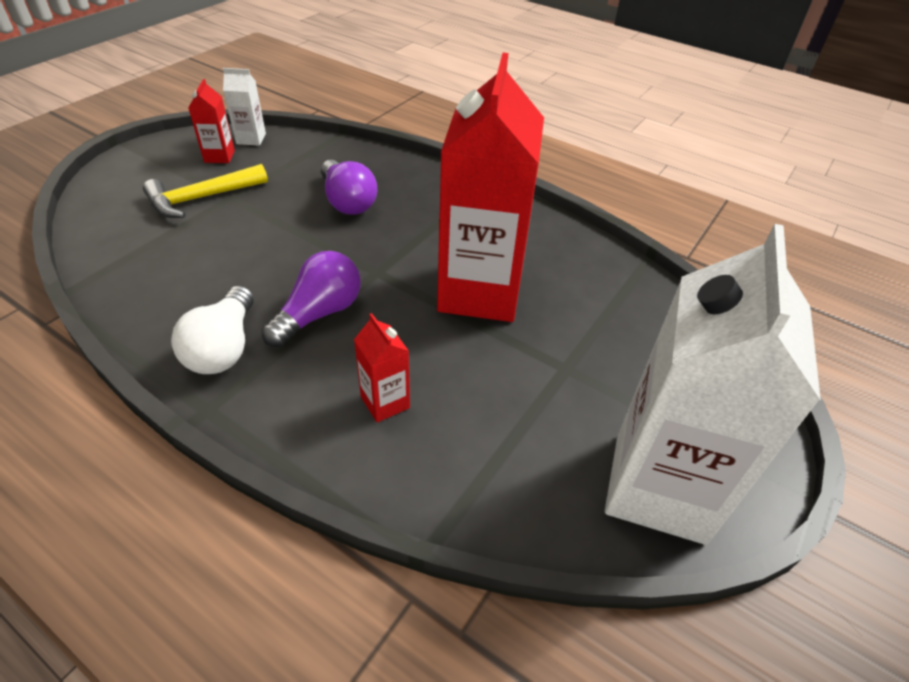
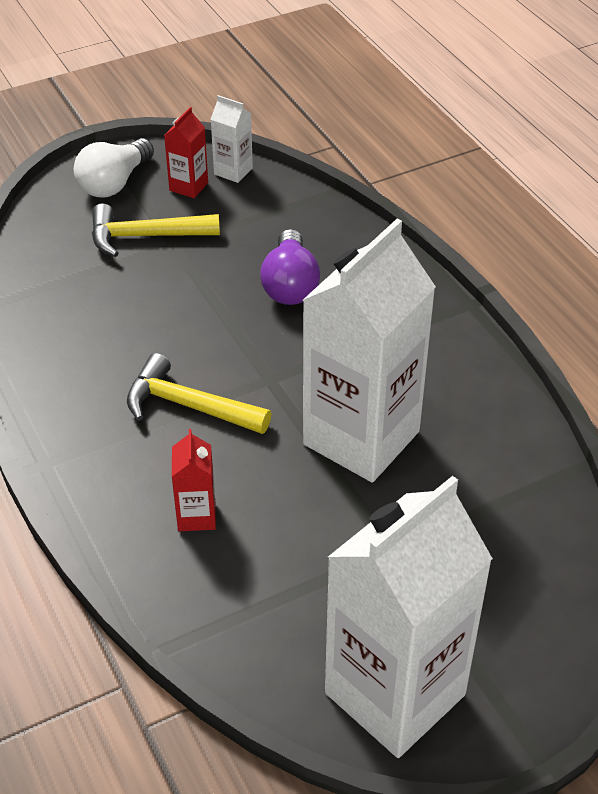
camera: 30 degrees right, 0 degrees up
white light bulb [171,286,254,374] -> white light bulb moved to [74,138,154,197]
purple light bulb [261,251,361,347] -> yellow hammer [127,353,272,434]
red carton [437,53,544,322] -> white carton [303,219,436,482]

